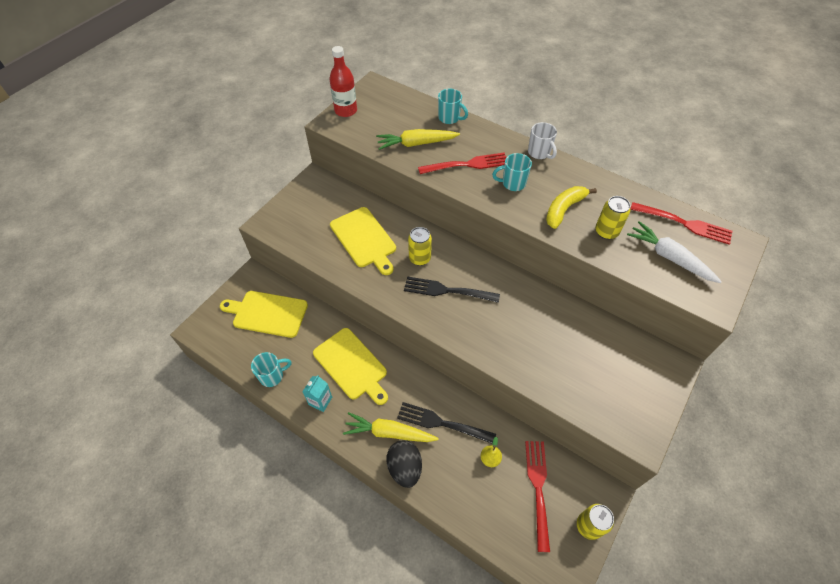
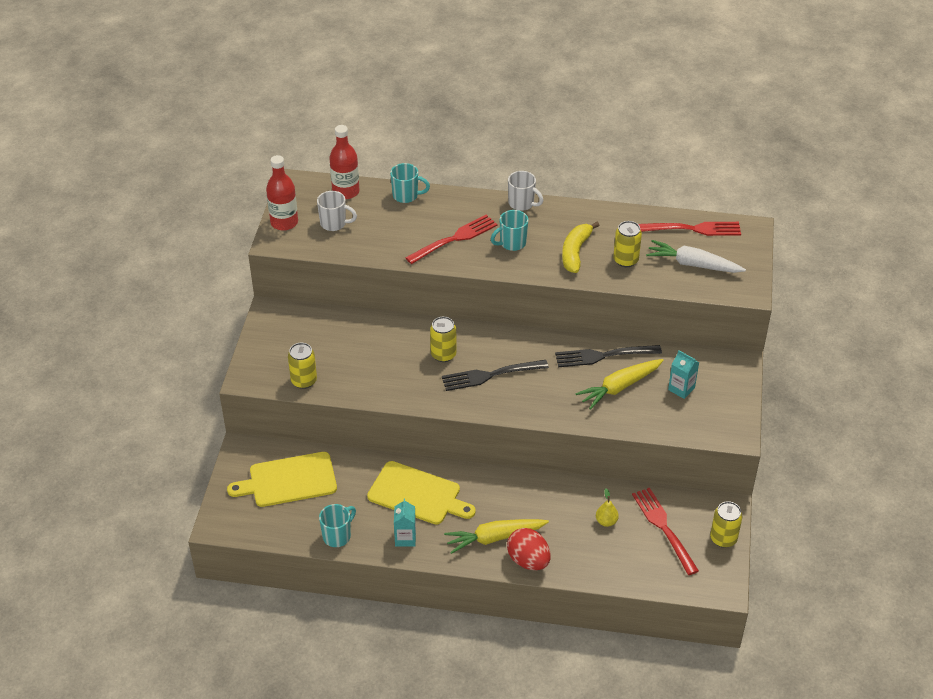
camera: 25 degrees left, 10 degrees down
yellow cutting board [330,207,396,275] -> none
yellow carrot [376,129,460,150] -> yellow carrot moved to [575,359,664,410]
black egg [386,440,422,488] -> red egg [507,528,551,570]
black fork [397,402,496,444] -> black fork moved to [555,345,662,367]
none -> yellow can [288,343,317,389]
none -> white mug [317,191,357,231]
none -> red bottle [330,125,359,199]
none -> turquoise carton [668,350,699,399]

